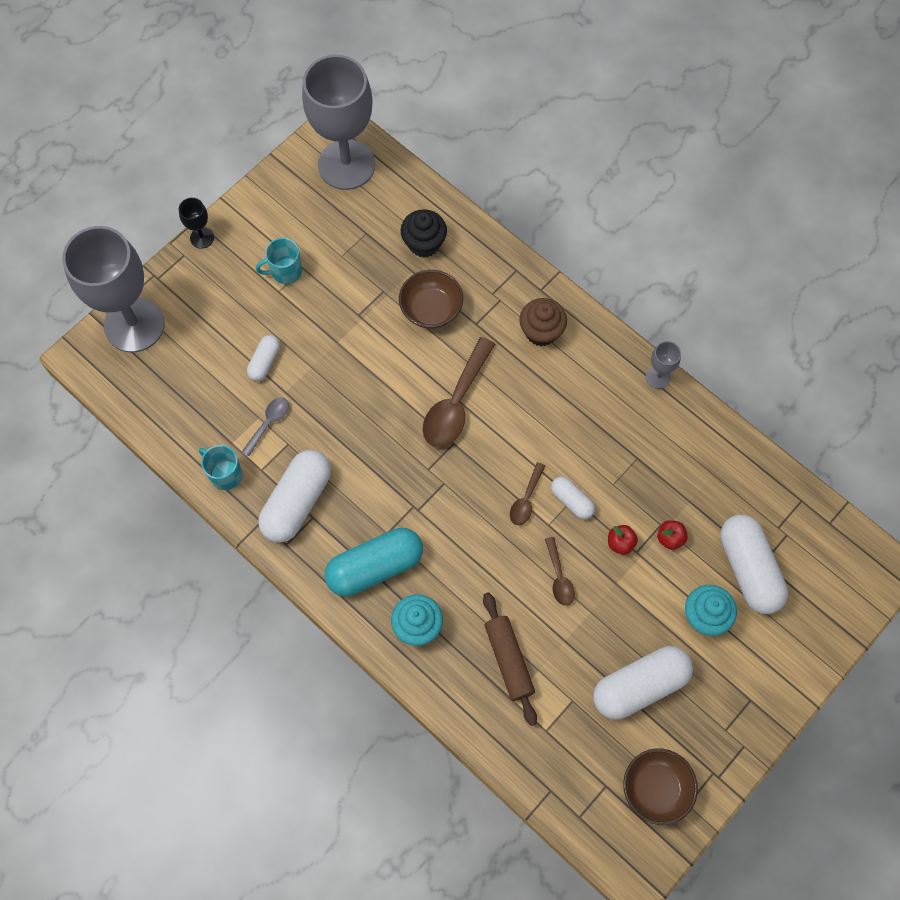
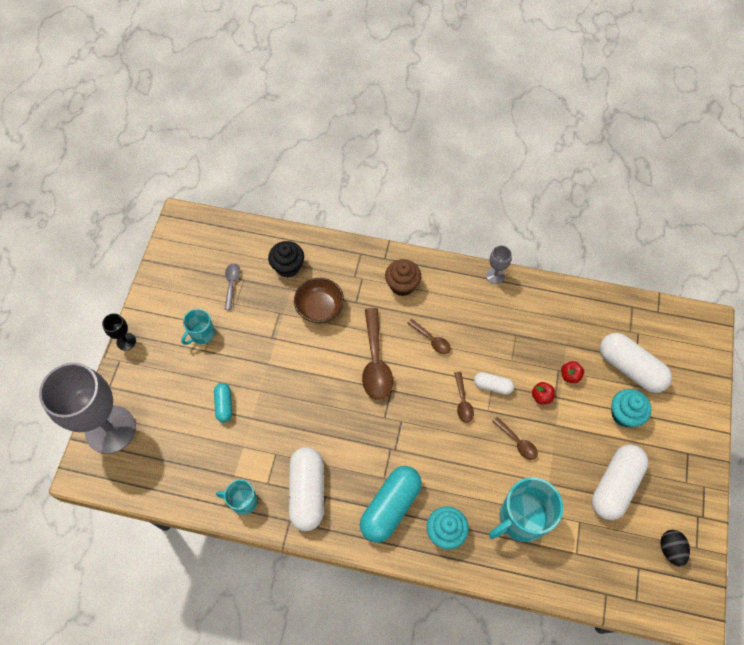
camera: 30 degrees left, 5 degrees down
grey spoon [242,397,289,456] -> grey spoon moved to [225,263,240,310]
white capsule [247,335,280,381] -> turquoise capsule [214,383,232,423]
grey goblet [302,55,375,190] -> none
brown rolling pin [483,592,537,726] -> turquoise mug [489,477,563,542]
brown bowl [623,748,698,825] -> black egg [660,530,690,566]
none -> brown spoon [407,319,451,354]

